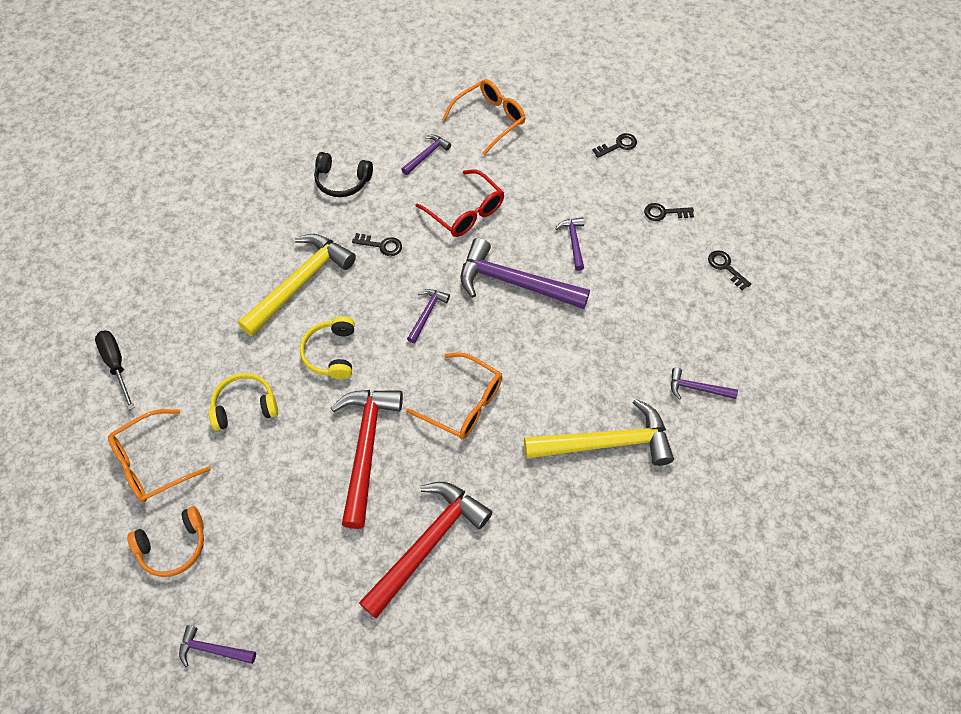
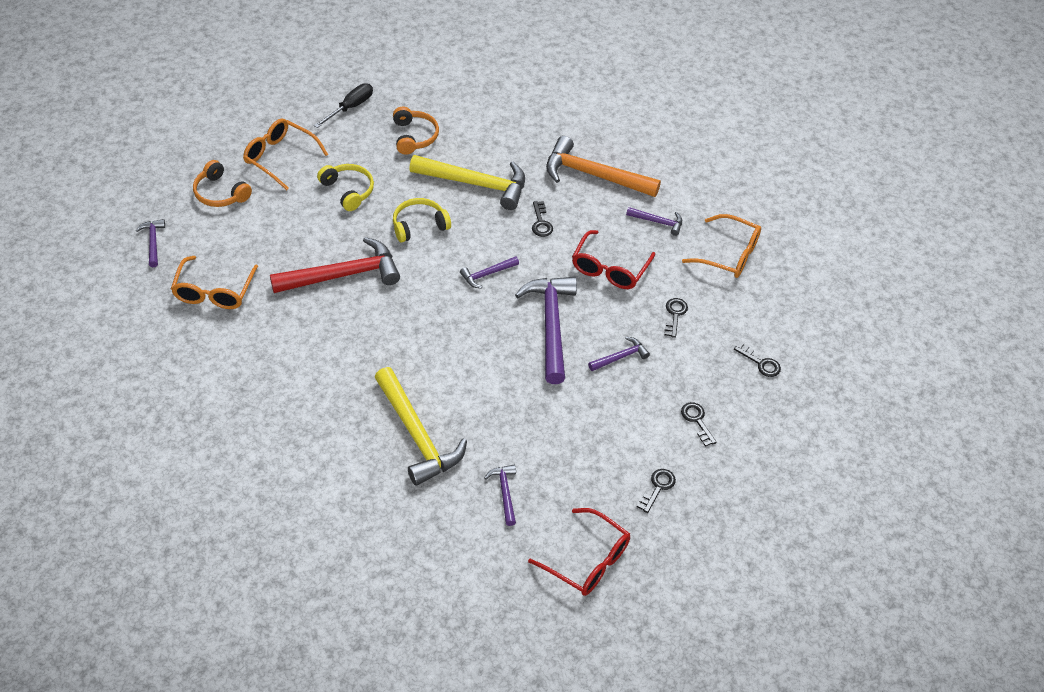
camera: 65 degrees right, 10 degrees down
black headphones [314,152,373,197] -> orange hammer [546,136,661,197]
red hammer [359,482,492,619] -> none
orange glasses [406,352,502,439] -> orange glasses moved to [171,256,258,309]
purple hammer [407,289,450,343] -> purple hammer turned 150 degrees clockwise [460,256,519,288]
none -> orange headphones [393,107,439,155]
none -> red glasses [528,508,630,596]
none -> black key [664,298,688,338]

